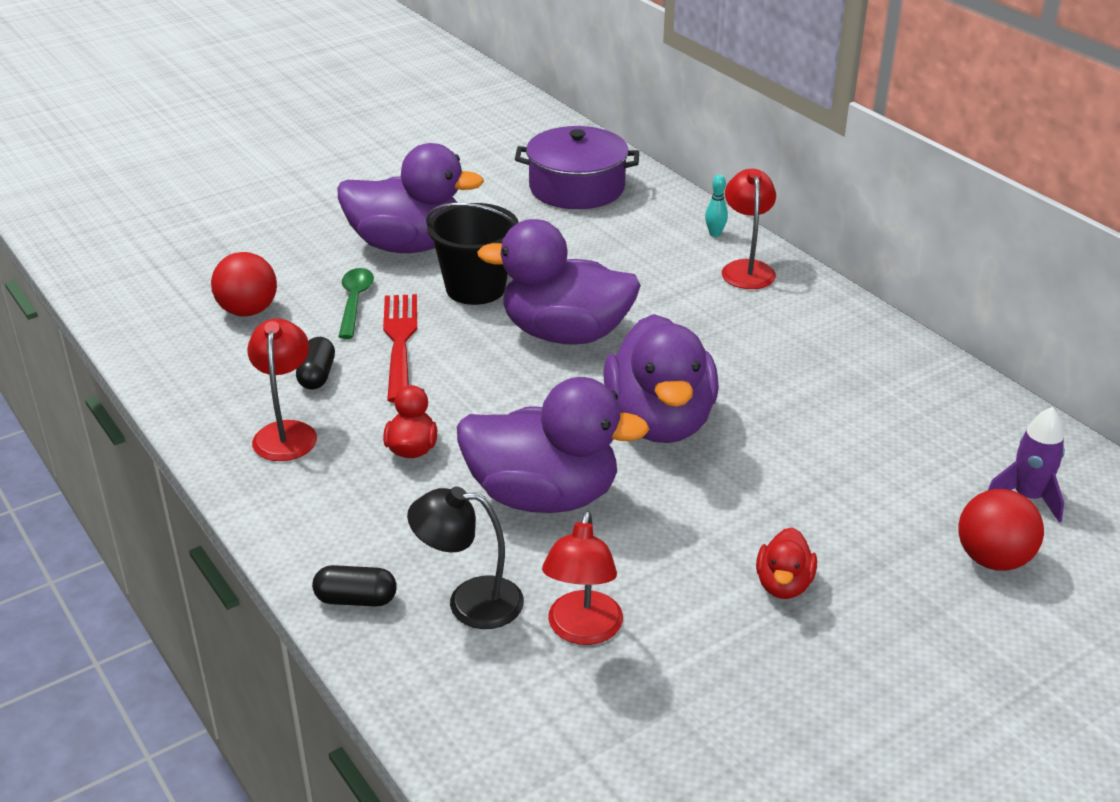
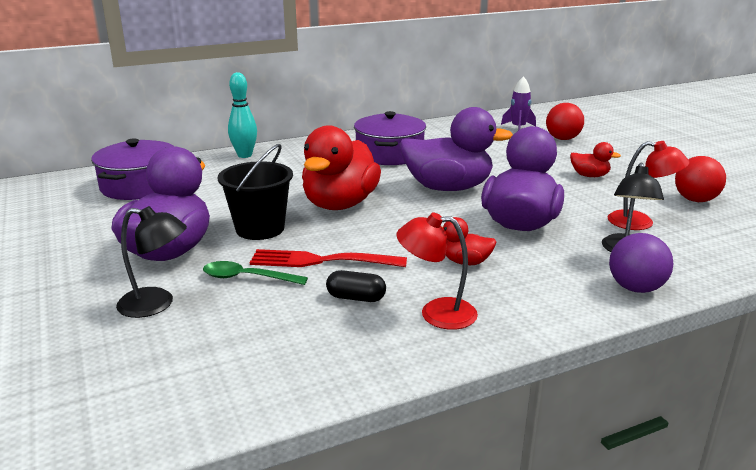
camera: 80 degrees left, 10 degrees down
red ball [211,252,277,316] -> red ball moved to [675,156,726,202]
black capsule [312,565,397,607] -> purple ball [609,233,674,293]
purple duck [477,219,641,345] -> red duck [302,125,381,210]
turquoise bowling pin [705,174,728,237] -> turquoise bowling pin [228,72,257,158], size x1.88
red lamp [722,169,776,289] -> none
none -> black lamp [116,206,187,318]
none -> purple pot [354,111,426,165]

